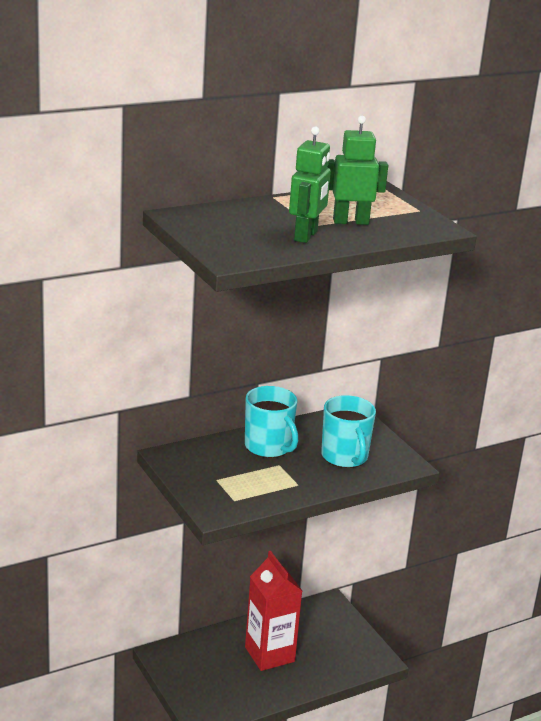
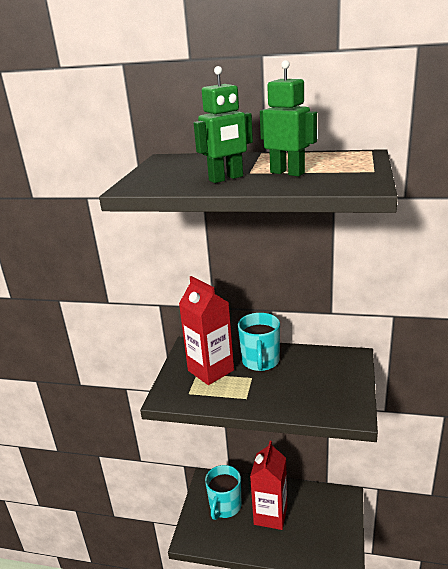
camera: 45 degrees right, 0 degrees up
turquoise mug [321,395,376,468] -> turquoise mug moved to [205,465,241,520]
none -> red carton [179,276,234,385]

